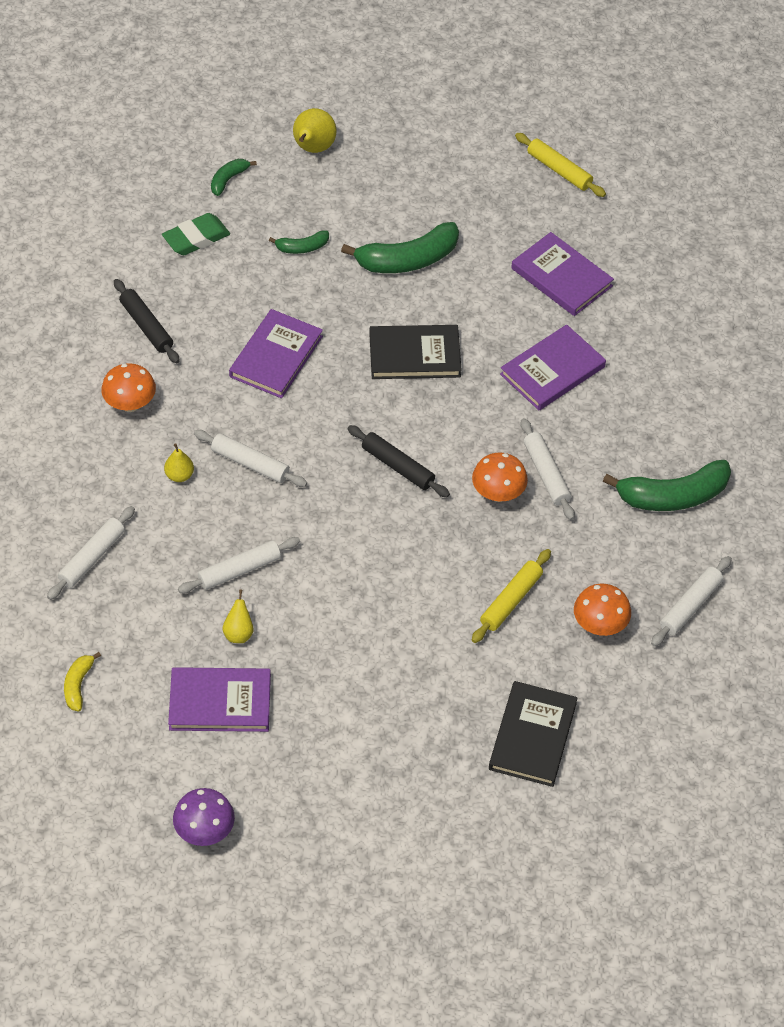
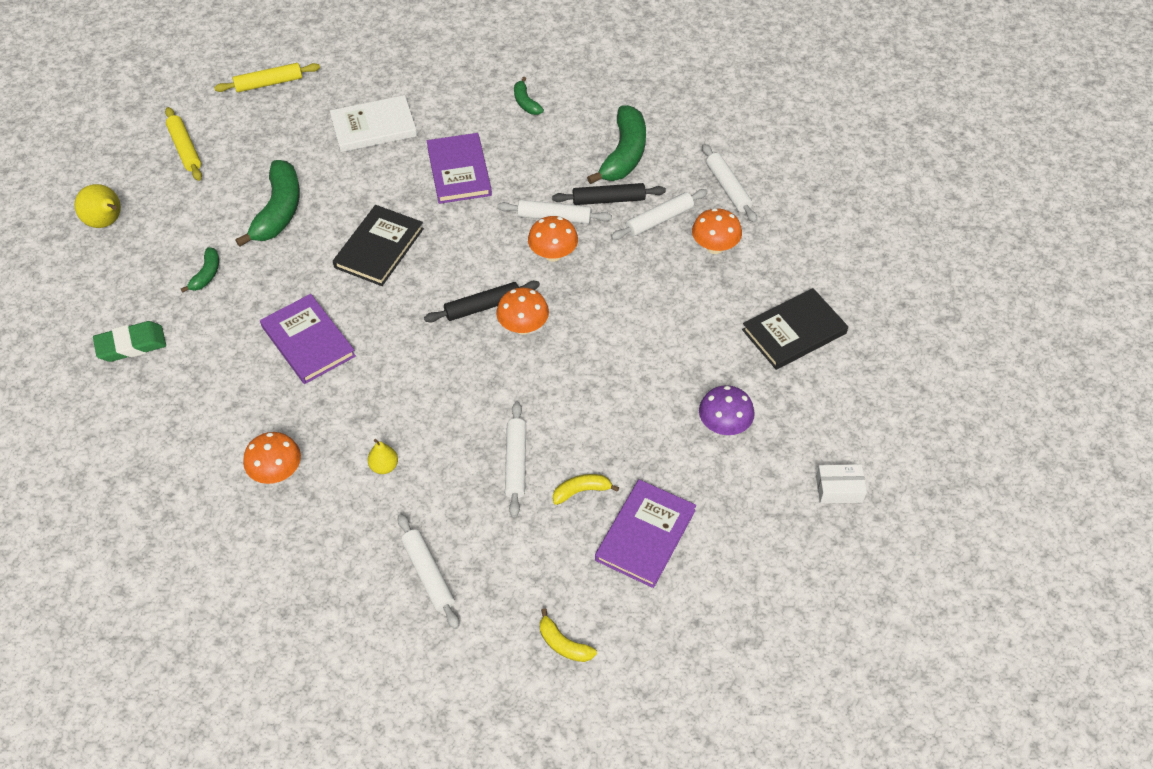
camera: 60 degrees left, 0 degrees up
black rolling pin [114,279,180,363] -> black rolling pin moved to [552,183,666,205]
green eraser [162,213,230,255] -> green eraser turned 75 degrees clockwise [93,321,166,362]
purple mushroom [173,788,235,846] -> purple mushroom moved to [699,385,755,435]
white rolling pin [194,430,307,487] -> white rolling pin moved to [611,189,708,240]
green banana [211,159,257,196] -> green banana moved to [514,77,544,115]
yellow pear [222,589,254,643] -> yellow banana [553,474,619,505]
yellow rolling pin [472,549,551,643] -> yellow rolling pin moved to [165,107,202,181]
black book [489,681,577,787] -> black book turned 75 degrees counterclockwise [742,288,848,370]
purple book [511,232,614,316] -> white book [330,95,417,152]
none -> orange mushroom [496,288,549,335]
none -> white box [816,464,867,504]

